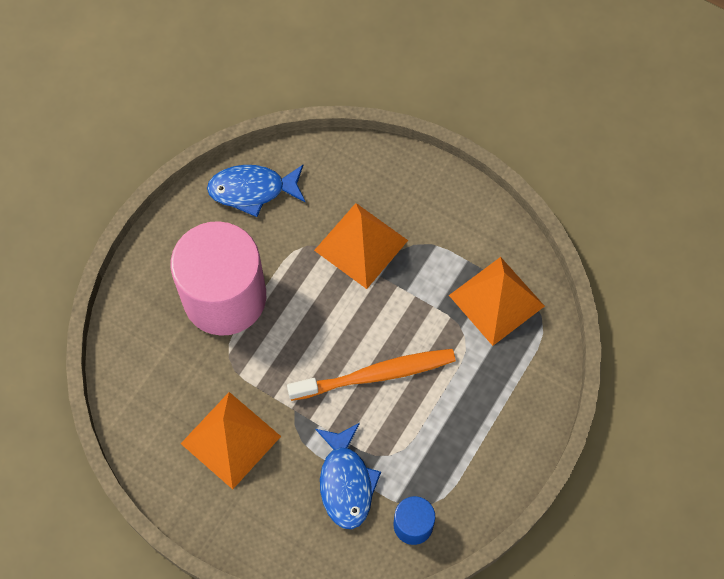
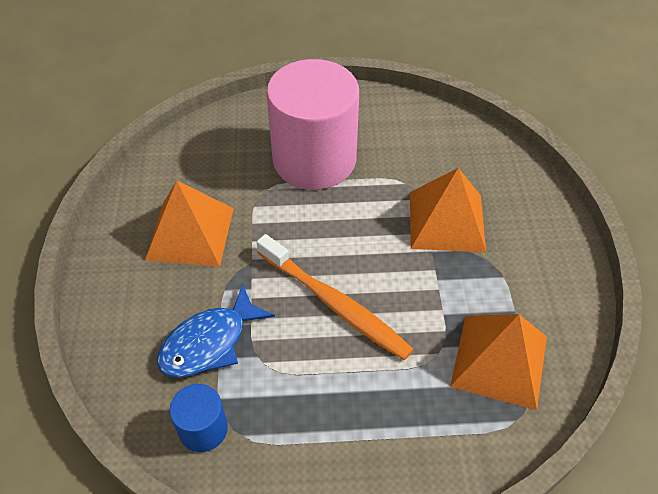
camera: 55 degrees right, 15 degrees down
blue fish [207,165,306,217] -> none

